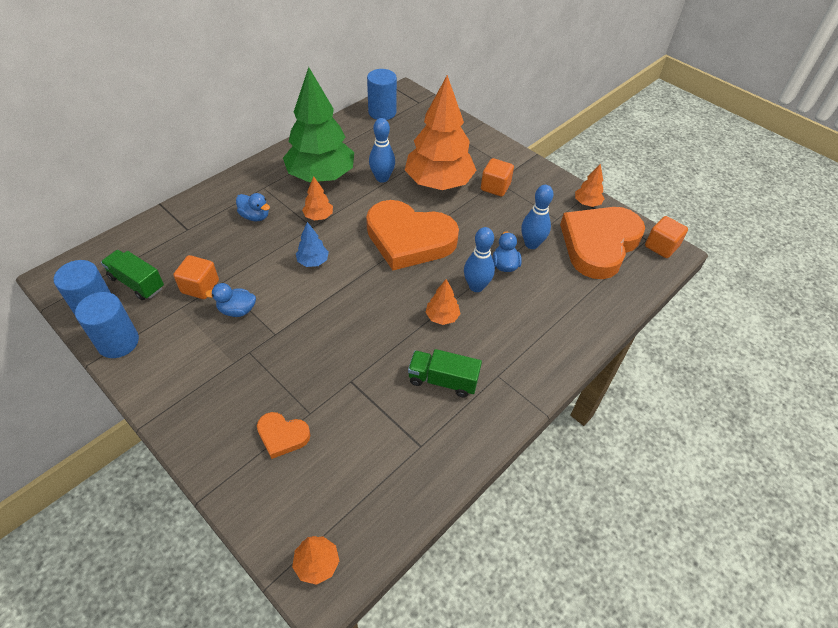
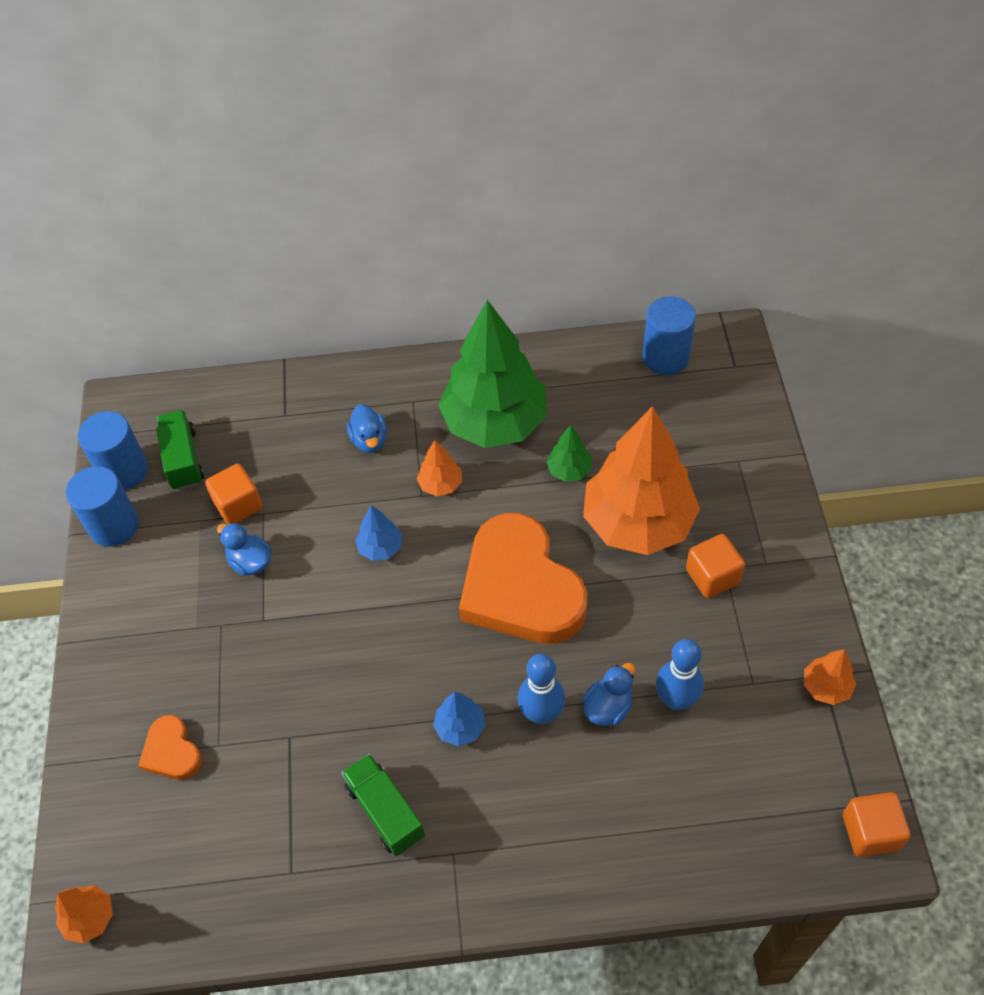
camera: 45 degrees right, 5 degrees up
blue bowling pin [369,118,395,183] -> green tree [546,425,592,482]
orange tree [425,279,460,325] -> blue tree [433,692,486,747]
orange heart [560,207,645,279] -> none

